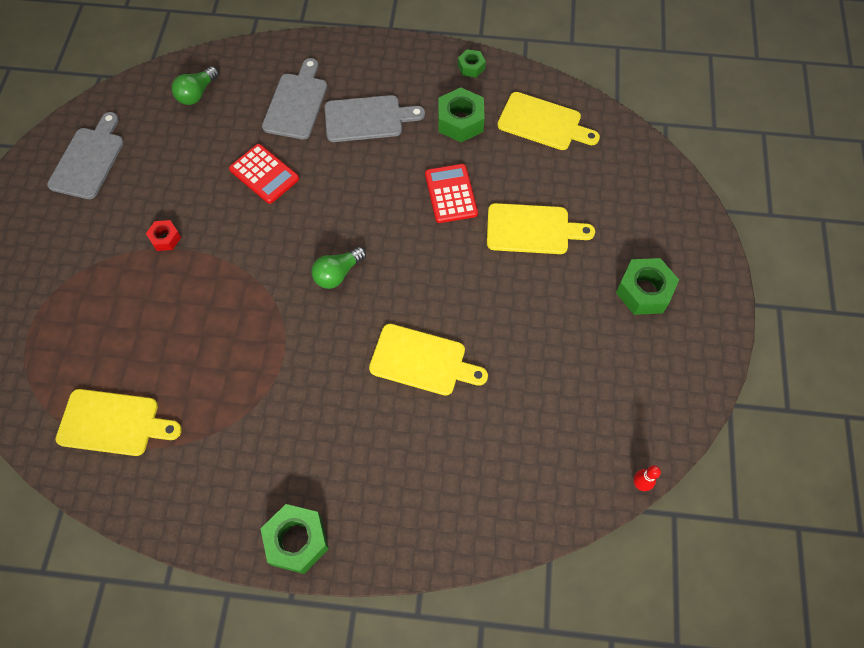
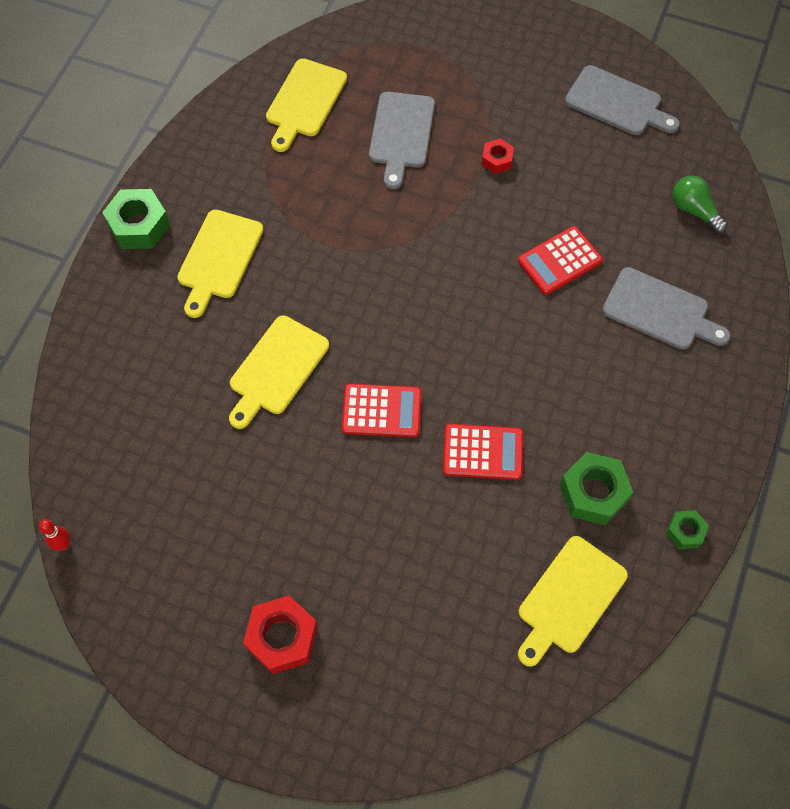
camera: 105 degrees right, 0 degrees up
green light bulb [312,247,366,289] -> none
grey cutting board [325,95,425,142] -> grey cutting board moved to [369,92,435,189]
yellow cutting board [487,203,595,254] -> yellow cutting board moved to [177,210,264,318]
green nut [616,258,679,315] -> red nut [243,595,318,674]
none -> red calculator [342,384,421,437]

